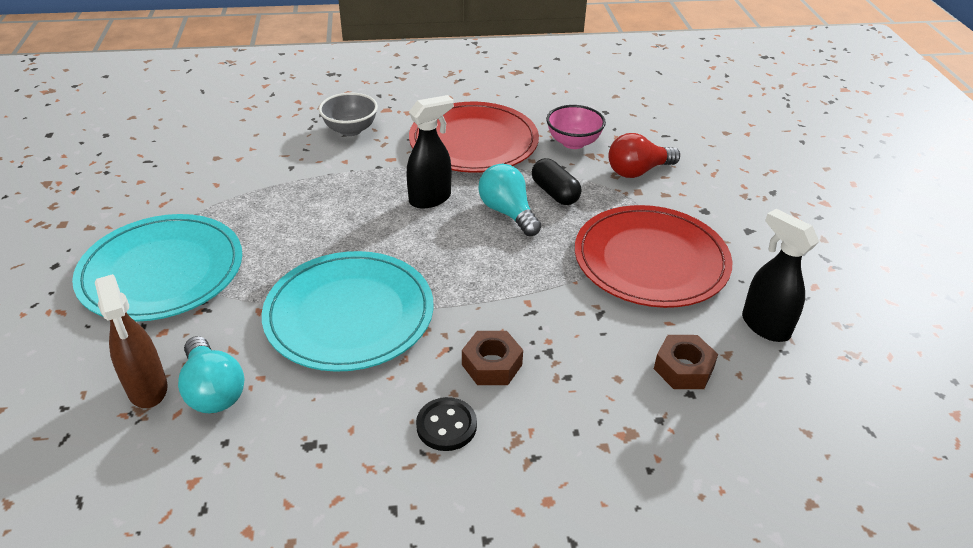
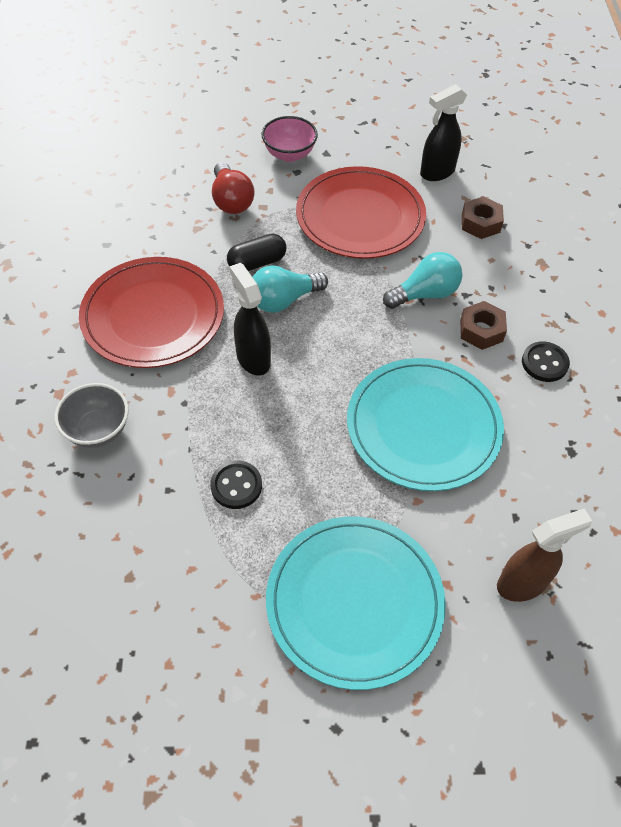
camera: 85 degrees left, 15 degrees up
turquoise light bulb [178,336,244,413] -> turquoise light bulb moved to [383,252,462,309]
pink bowl [546,105,606,149] -> pink bowl moved to [261,116,318,162]
none -> black button [210,460,262,509]

